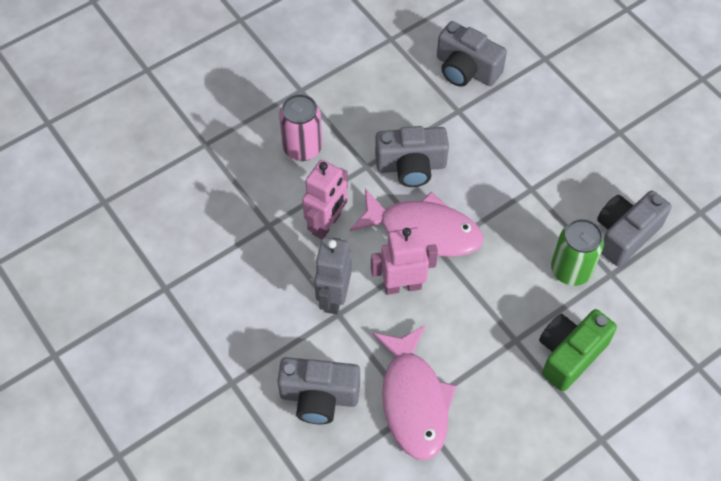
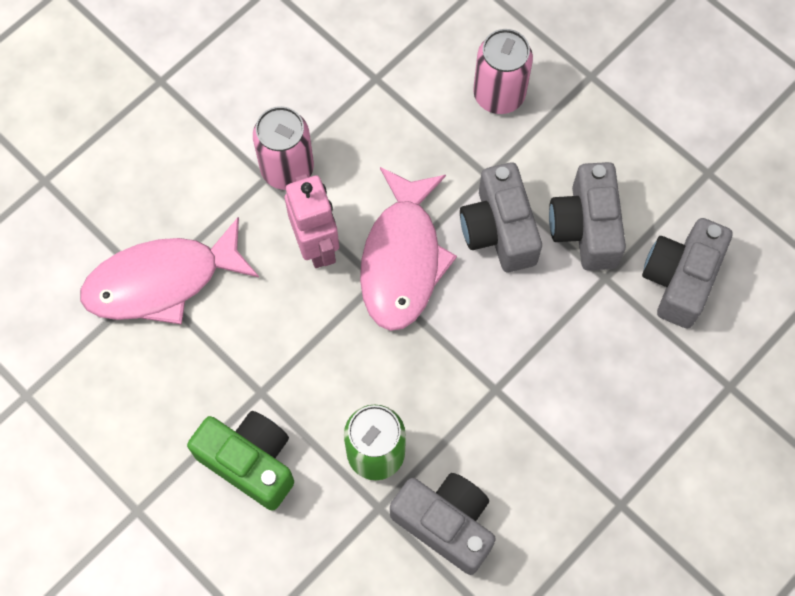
camera: 80 degrees right, 10 degrees up
grey camera [277,357,360,424] -> grey camera moved to [549,162,626,271]
pink robot [302,160,348,239] -> none
grey robot [314,237,352,314] -> pink can [253,106,314,190]

